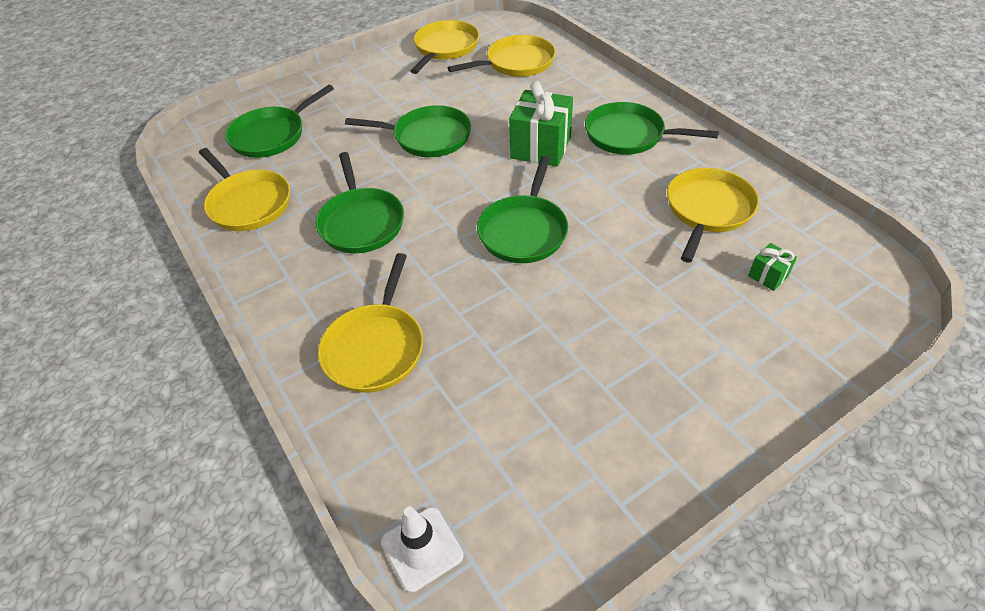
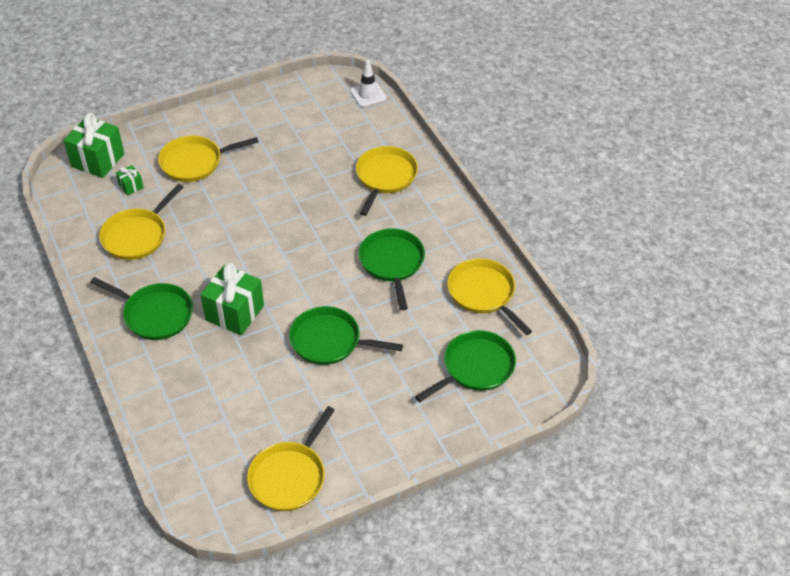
camera: 175 degrees left, 0 degrees up
yellow pan [448,35,556,77] -> yellow pan moved to [158,136,259,182]
green pan [477,156,568,263] -> none
none -> green gift [64,113,125,178]

